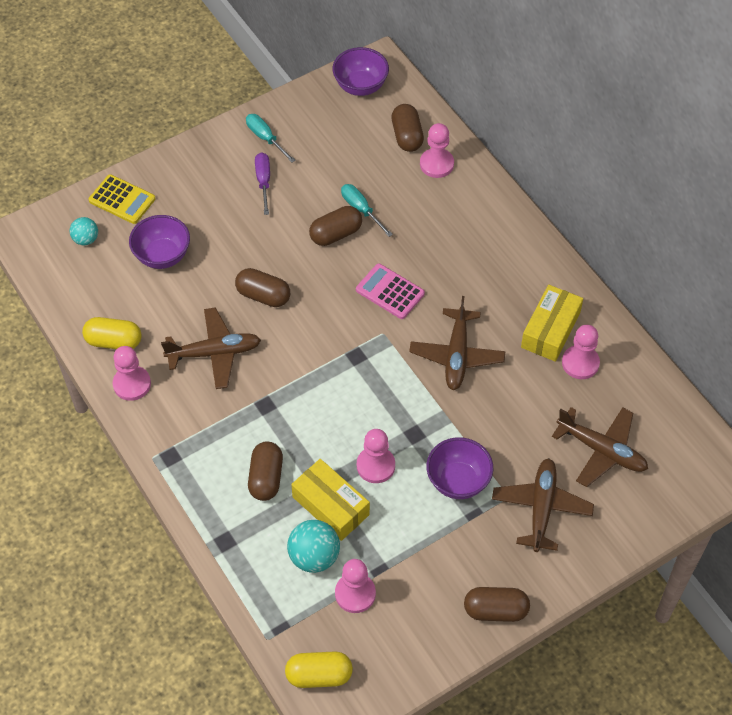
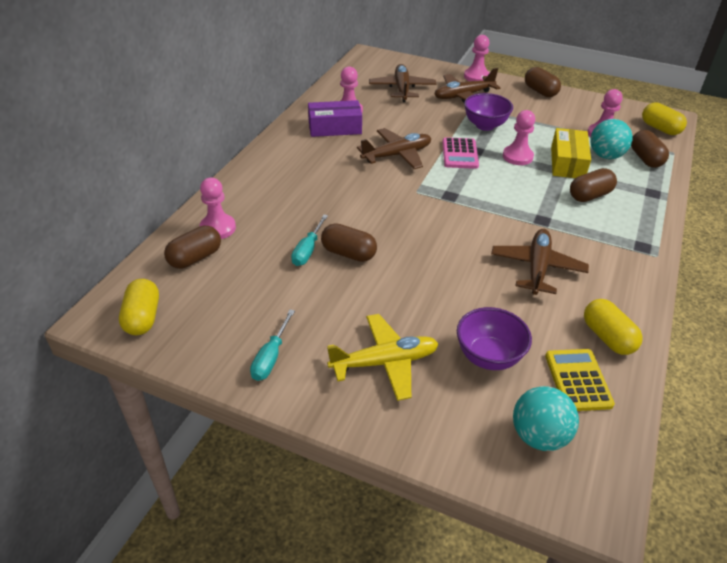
camera: 125 degrees left, 15 degrees down
turquoise ball [70,217,98,246] -> turquoise ball [513,386,579,451], size x1.63
yellow calculator [89,174,155,224] -> yellow calculator moved to [545,349,615,411]
pink pawn [113,346,151,401] -> pink pawn moved to [464,35,489,81]
brown plane [161,307,261,389] -> brown plane turned 60 degrees clockwise [491,229,589,295]
brown capsule [235,268,290,307] -> brown capsule moved to [631,130,669,168]
purple screwdriver [255,153,270,215] -> none
purple bowl [333,47,389,96] -> yellow capsule [119,279,159,335]
pink calculator [356,263,425,319] -> pink calculator moved to [442,137,479,169]
yellow box [521,285,583,362] -> purple box [308,100,362,137]
none -> yellow plane [327,314,439,401]

